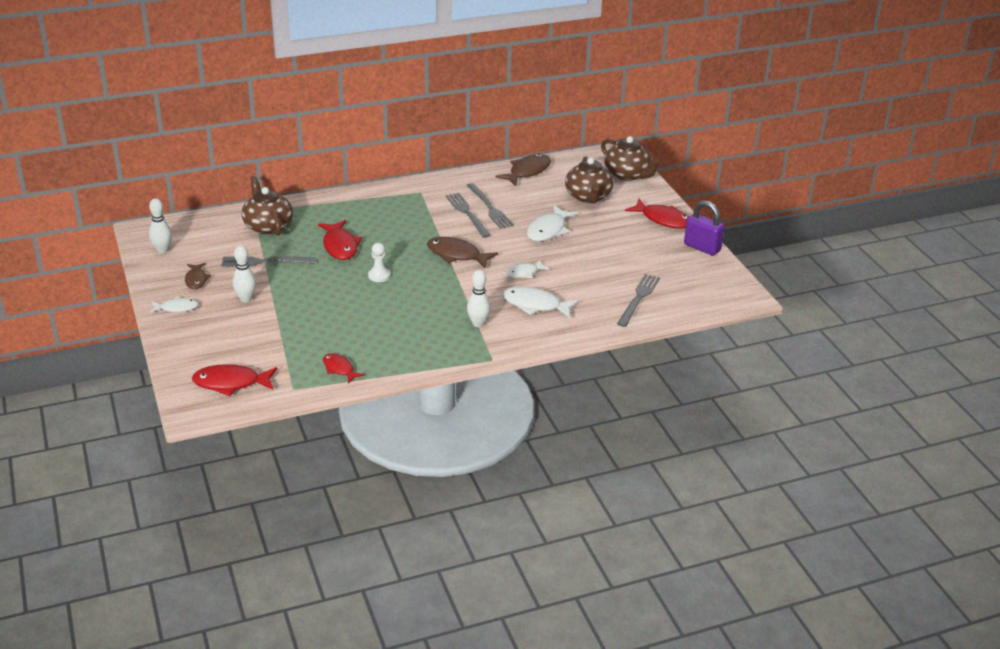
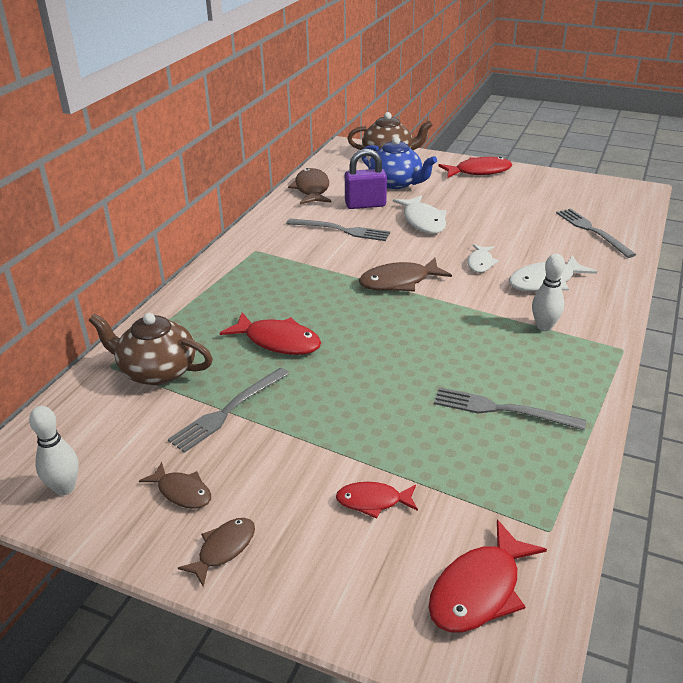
camera: 45 degrees left, 0 degrees up
white fish [150,297,199,313] -> brown fish [178,518,255,587]
white bowling pin [233,245,256,302] -> none
red fish [323,353,364,383] -> red fish moved to [336,482,418,519]
white pawn [368,243,391,282] -> none
grey fork [446,193,491,238] -> grey fork moved to [434,387,586,430]
brown teapot [565,157,614,204] -> blue teapot [362,137,437,189]
purple padlock [684,200,725,256] -> purple padlock moved to [345,149,387,209]

